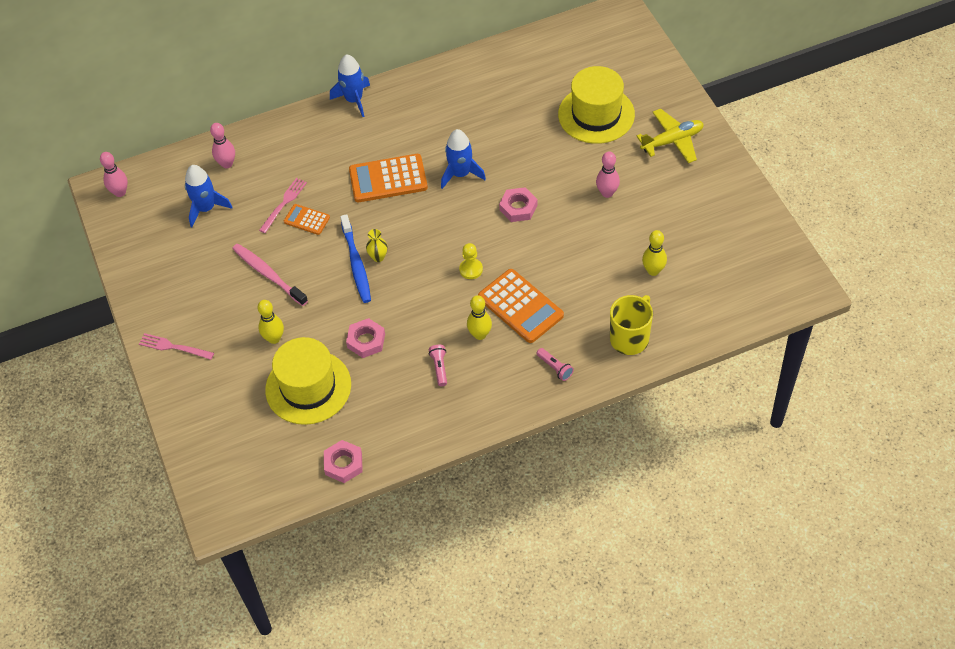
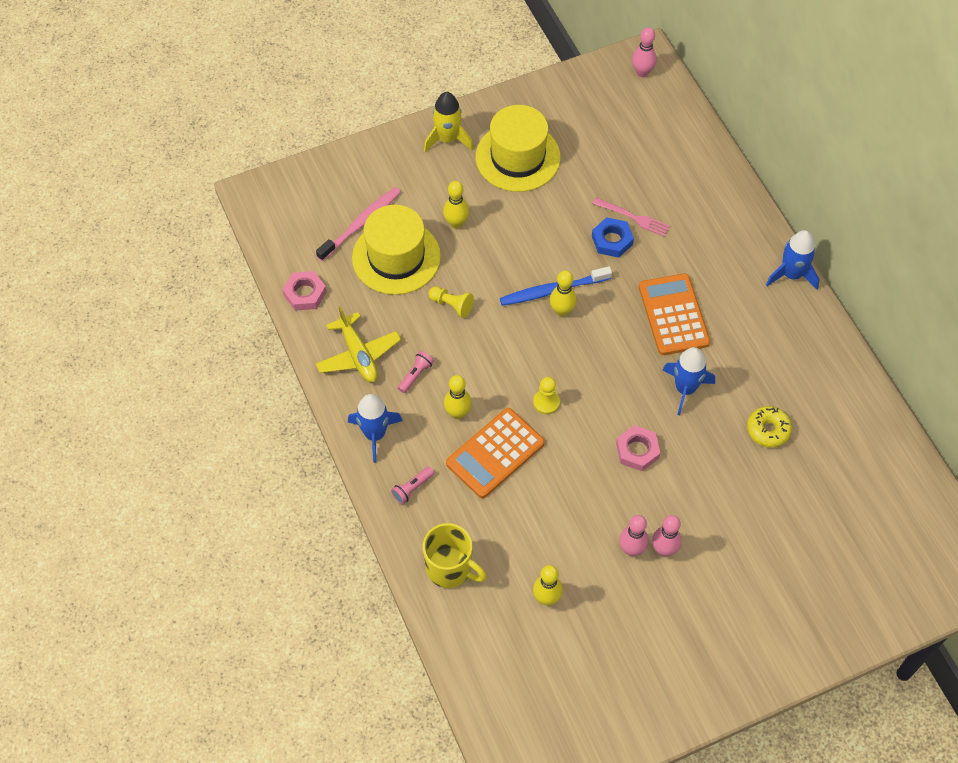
camera: 85 degrees right, 5 degrees up
pink fork [139,333,214,360] -> yellow rocket [424,92,473,152]
blue rocket [185,165,232,227] -> blue rocket moved to [348,394,403,463]
pink bowling pin [210,123,235,168] -> pink bowling pin moved to [619,515,649,556]
pink toothbrush [232,243,308,306] -> pink toothbrush moved to [316,187,401,261]
orange calculator [284,204,330,235] -> blue nut [592,217,634,258]
pink nut [346,318,385,358] -> yellow pawn [429,286,474,318]
yellow vase [366,229,388,262] -> yellow bowling pin [550,270,577,317]
pink flashlight [429,345,447,386] -> pink flashlight turned 45 degrees counterclockwise [398,351,434,393]
yellow hat [558,66,635,144] -> yellow hat moved to [476,105,561,192]
yellow plane [637,109,704,163] -> yellow plane moved to [316,306,401,382]
none -> yellow donut [747,406,792,448]

